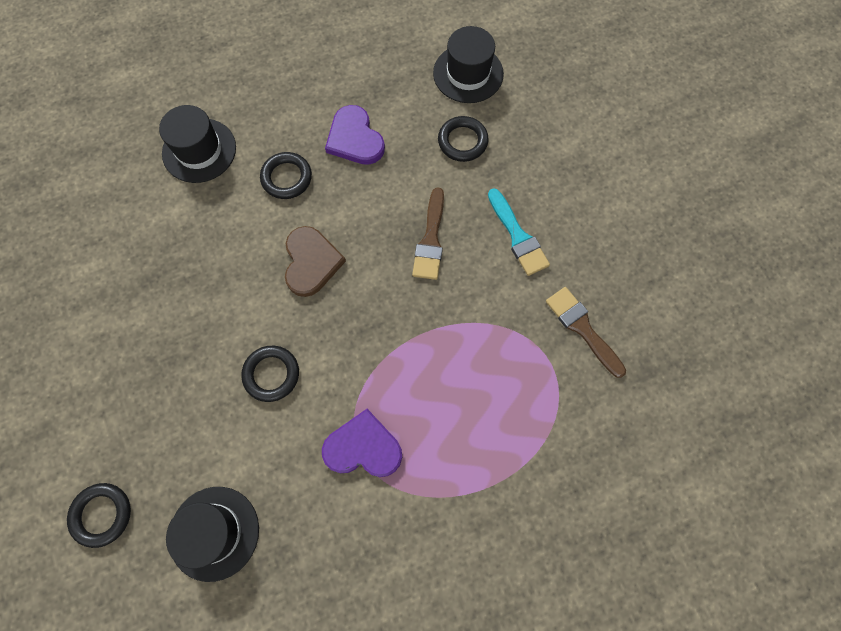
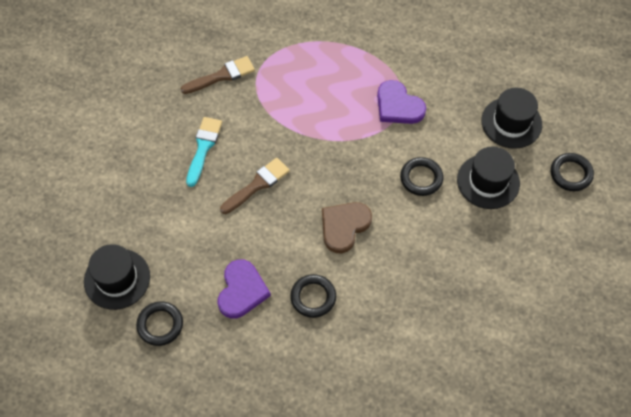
camera: 140 degrees left, 10 degrees down
black hat [159,105,236,183] -> black hat moved to [457,146,520,209]
black ring [438,116,489,162] -> black ring moved to [136,301,183,346]
brown brush [546,287,626,378] -> brown brush turned 120 degrees counterclockwise [181,56,255,94]

